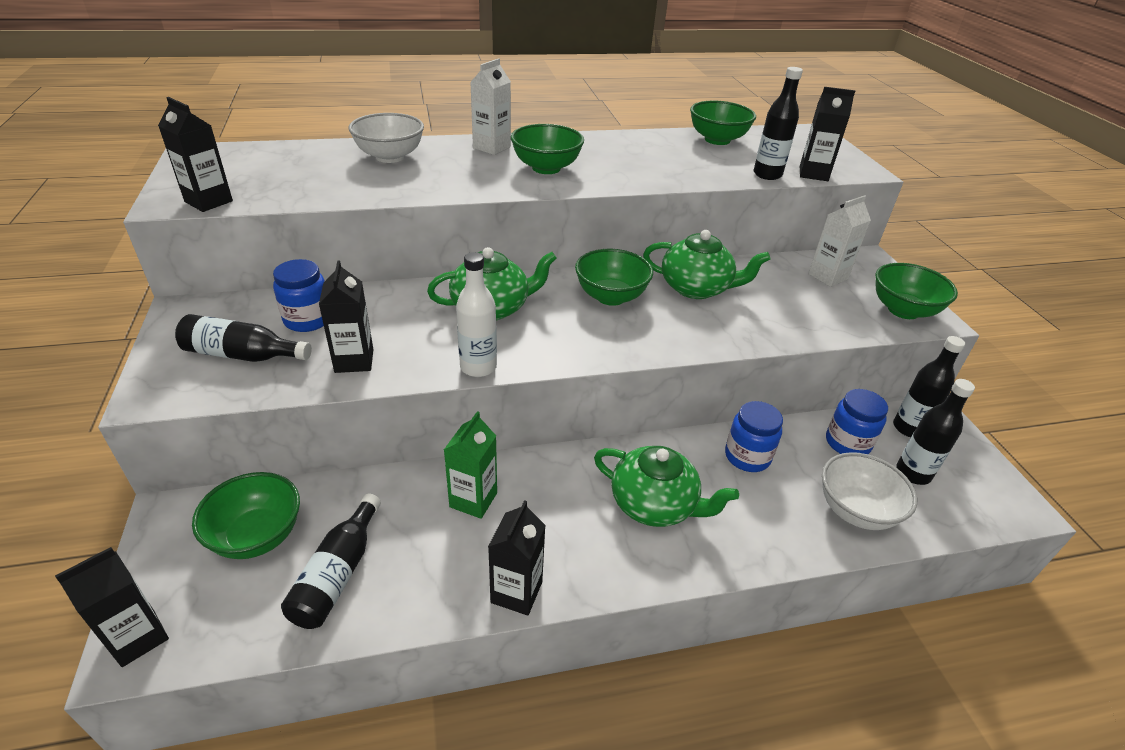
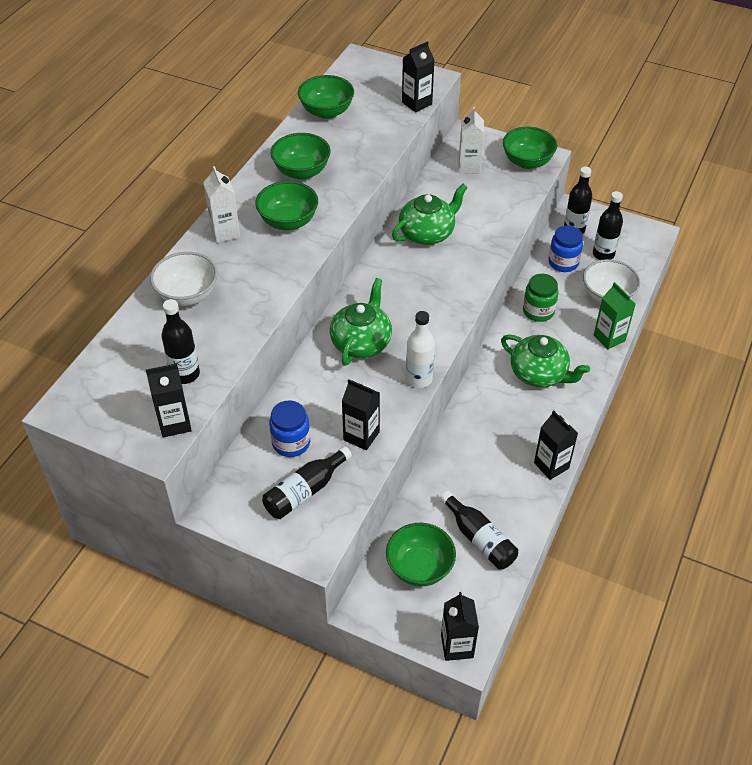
camera: 50 degrees left, 10 degrees up
green carton [444,411,497,519] -> green carton moved to [594,282,636,350]
green bowl [575,249,653,306] -> green bowl moved to [271,133,331,179]
green teapot [594,446,739,527] -> green teapot turned 60 degrees clockwise [501,335,590,387]
blue jar [725,401,783,472] -> green jar [523,274,559,322]
black bottle [754,67,803,180] -> black bottle moved to [161,299,200,384]

